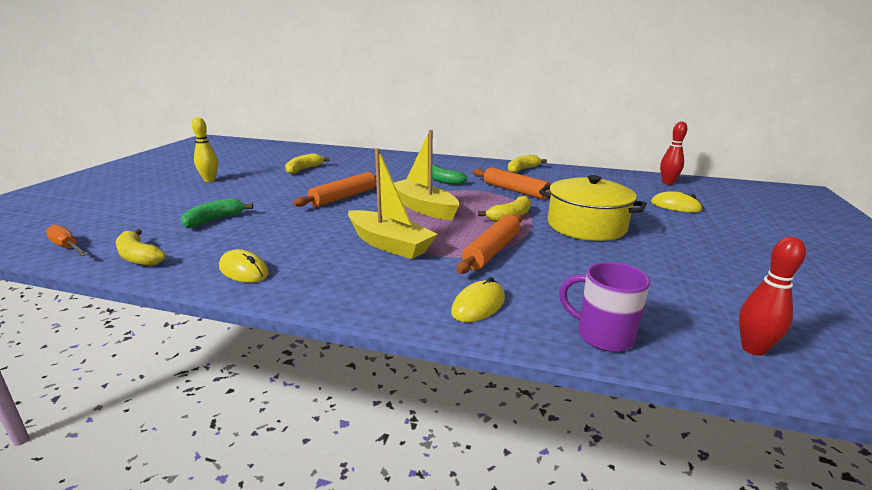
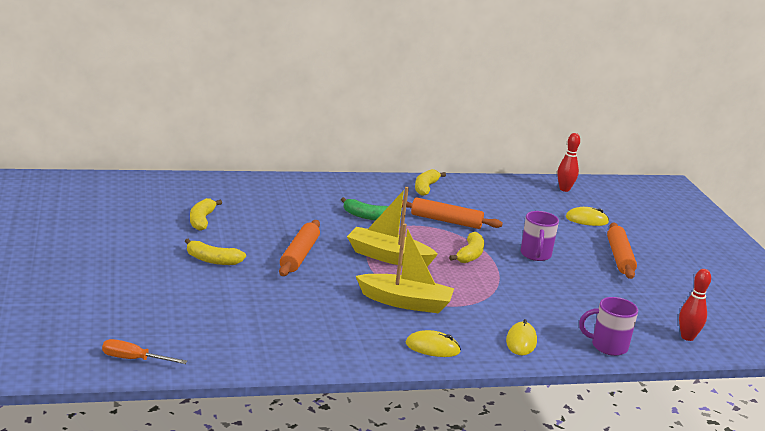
camera: 30 degrees left, 0 degrees up
yellow banana [116,229,166,266] -> yellow banana moved to [185,239,246,265]
green banana [181,198,253,228] -> none
yellow bowling pin [192,117,218,182] -> none
yellow mouse [219,249,269,283] -> yellow mouse moved to [406,330,461,357]
orange rolling pin [457,214,522,274] -> orange rolling pin moved to [607,223,637,279]
yellow pot [539,175,647,241] -> purple mug [520,211,559,261]

